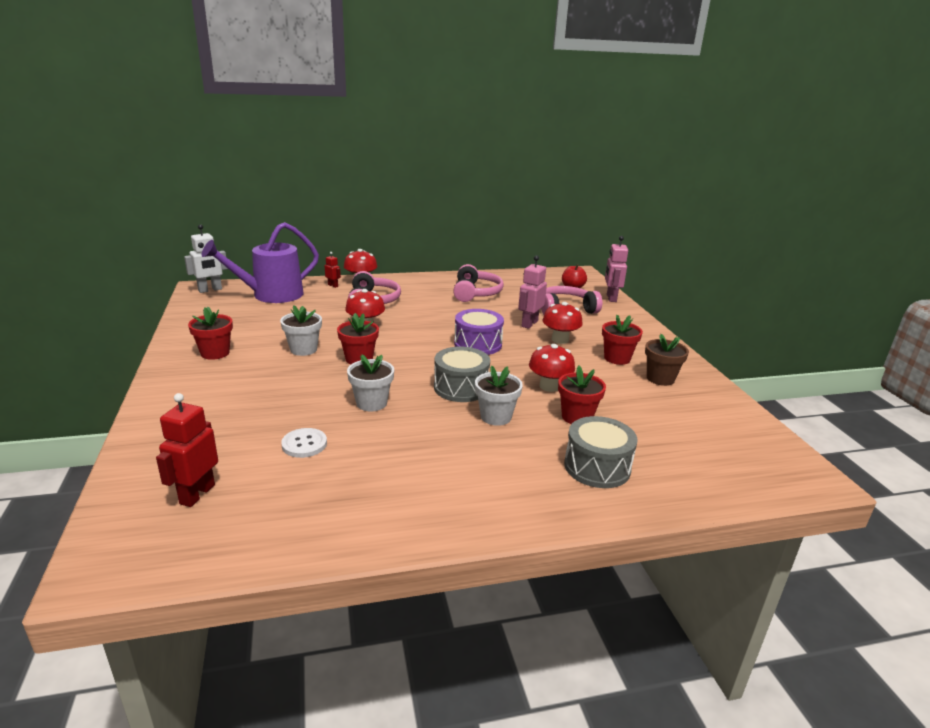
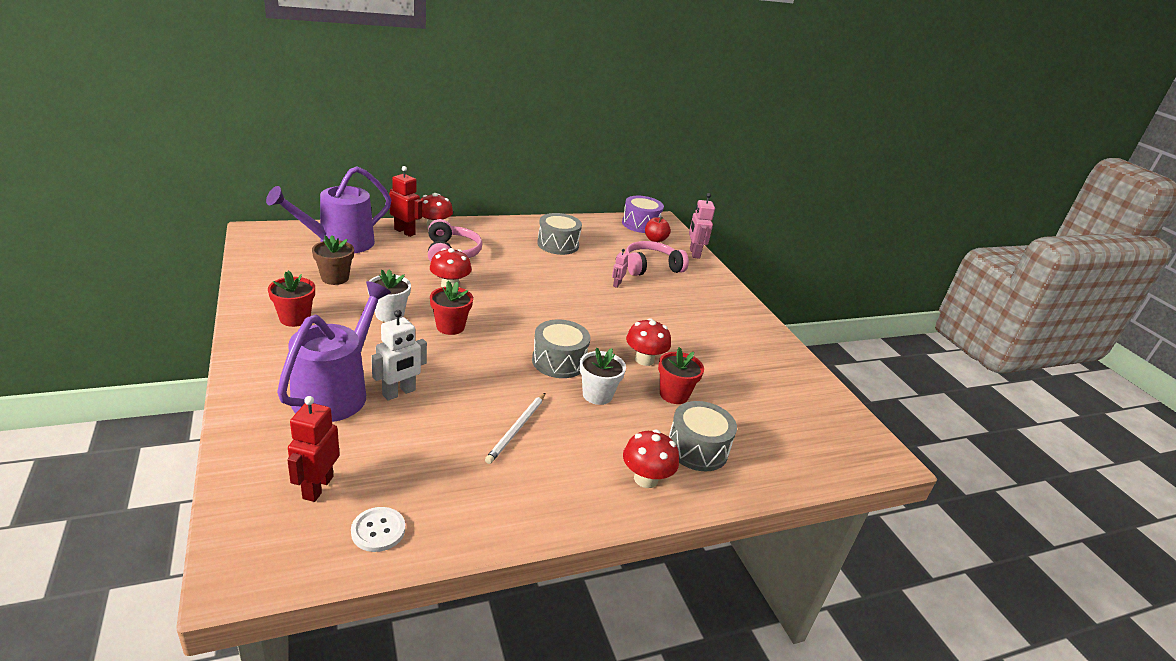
camera: 10 degrees left, 5 degrees up
white robot [184,224,228,293] -> white robot moved to [371,310,427,401]
white button [281,428,327,458] -> white button moved to [351,507,405,552]
red robot [325,252,341,288] -> red robot [389,166,422,237], size x1.81
white flower pot [347,355,394,412] -> none
pink headphones [453,264,504,302] -> grey drum [537,213,582,255]
purple drum [454,309,504,355] -> purple drum moved to [622,196,664,233]
pink robot [518,255,547,329] -> pink robot [612,249,628,288], size x0.55
red mushroom [542,302,583,344] -> red mushroom moved to [623,430,679,488]
red flower pot [602,315,643,365] -> none
brown flower pot [645,334,689,386] -> brown flower pot moved to [312,235,354,285]
none -> purple watering can [277,281,391,422]
none -> white pencil [485,393,545,464]

